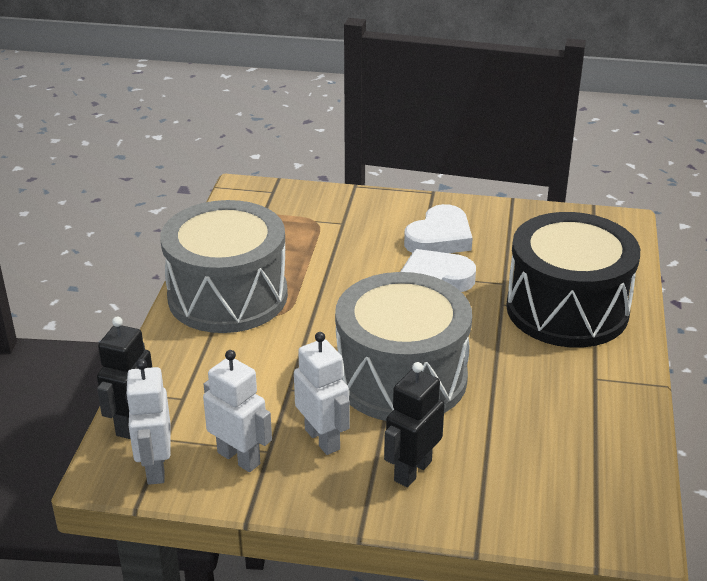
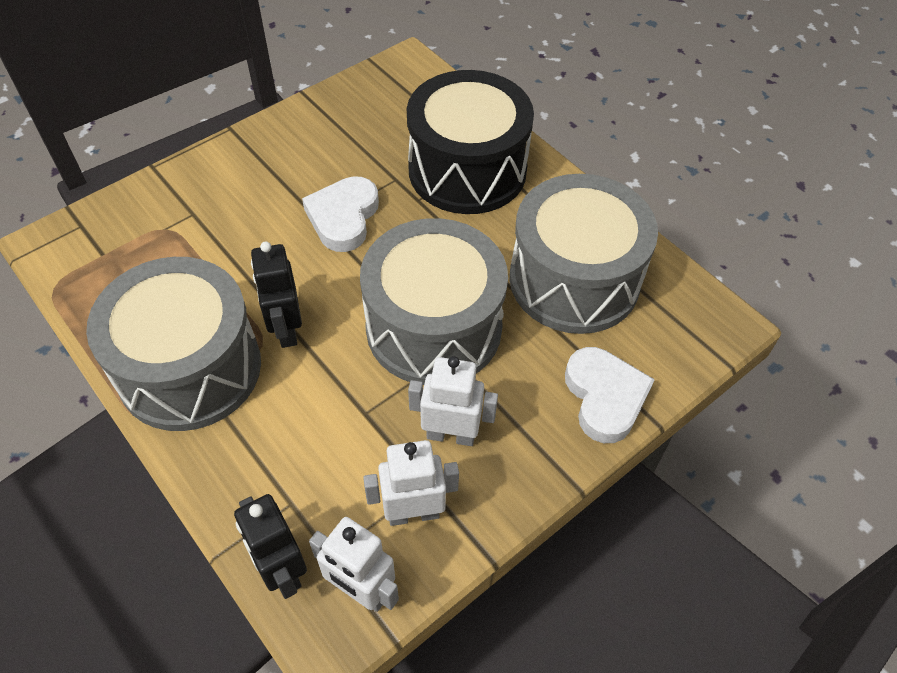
camera: 50 degrees left, 20 degrees up
black robot [384,362,445,487] -> black robot moved to [251,241,302,348]
white heart [404,204,473,253] -> white heart moved to [565,347,655,443]
none -> grey drum [510,174,658,334]

